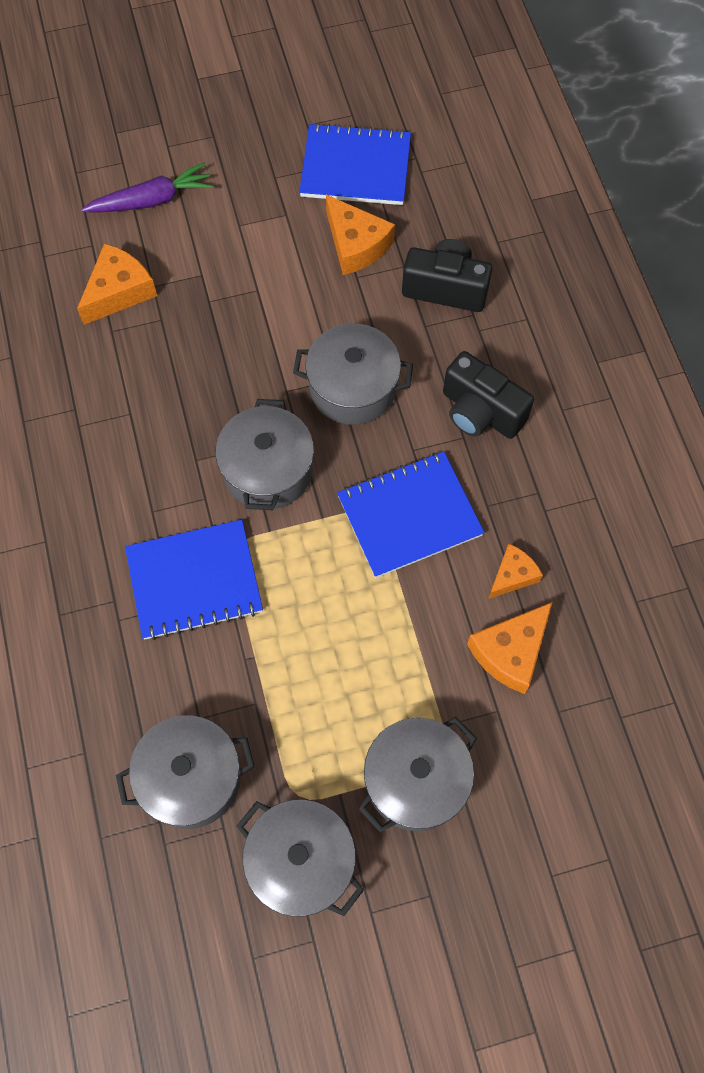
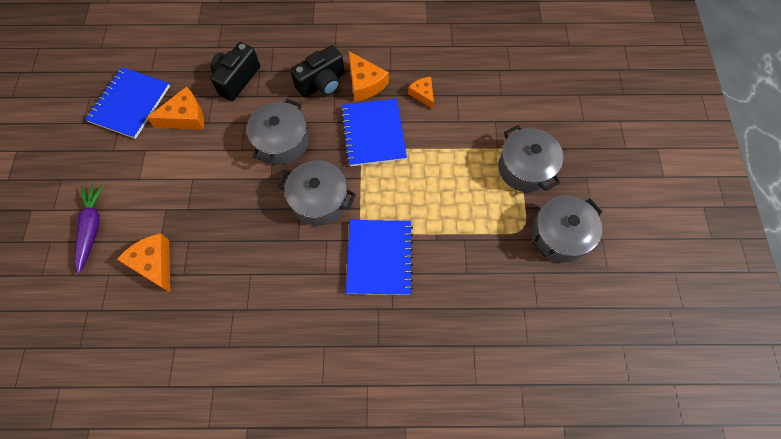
camera: 75 degrees left, 0 degrees up
grey pot [116,715,255,829] -> none
orange cheese [467,602,552,694] -> orange cheese moved to [348,51,389,101]

